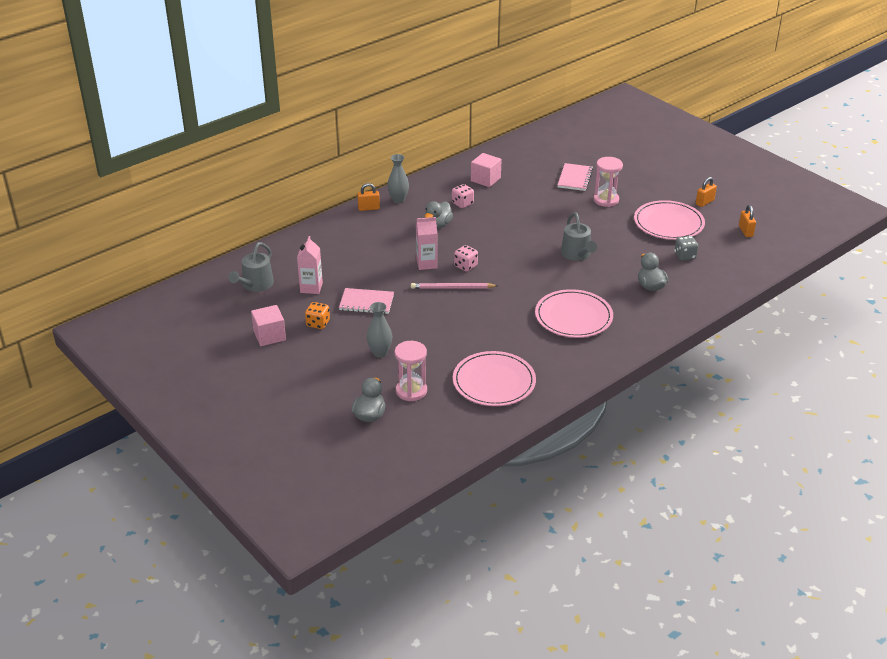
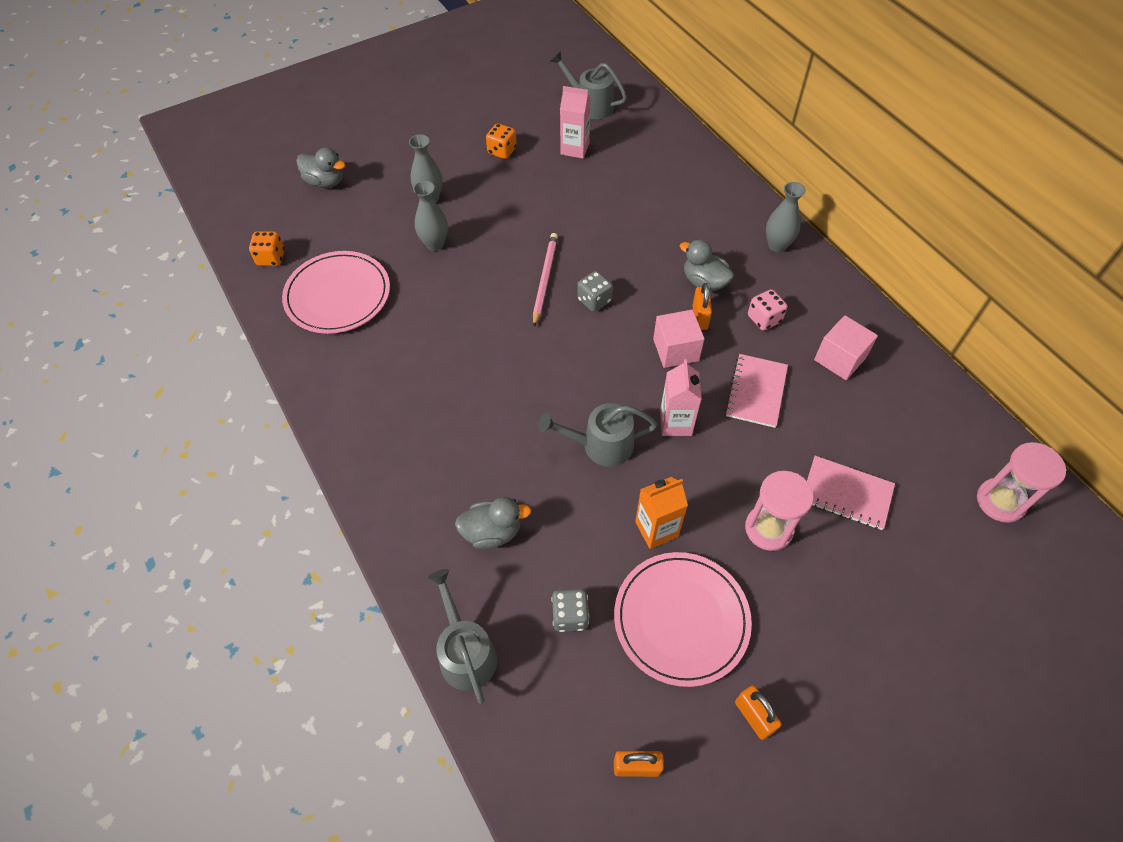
camera: 100 degrees right, 20 degrees up
pink cube [251,305,286,346] -> pink cube moved to [653,310,705,368]
pink notebook [339,288,394,314] -> pink notebook moved to [725,354,788,428]
orange padlock [357,183,380,211] -> orange padlock moved to [693,283,712,330]
pink hourglass [395,341,427,401] -> pink hourglass moved to [977,442,1066,523]
pink carton [416,217,438,270] -> pink carton moved to [660,359,702,436]
pink dice [454,245,478,272] -> grey dice [577,271,613,312]
pink plate [535,289,613,338] -> none
none -> orange dice [249,231,285,266]
none -> grey vase [413,181,448,251]
none -> grey watering can [428,569,497,704]
none -> orange carton [635,477,688,549]

